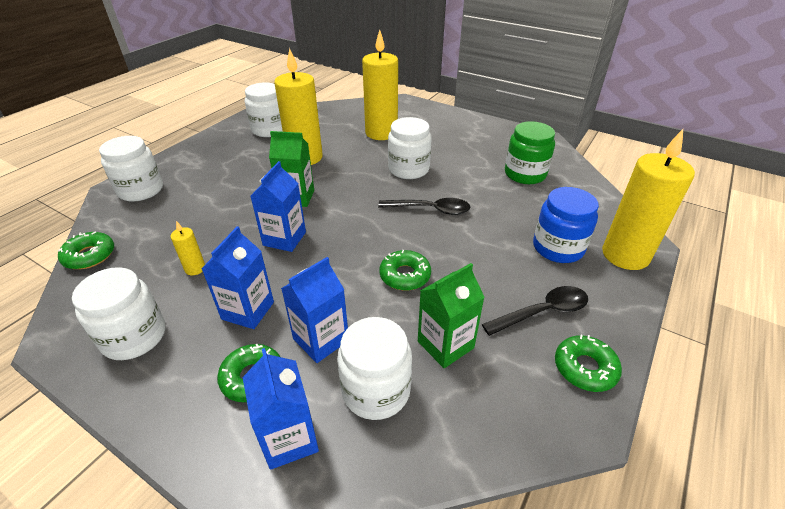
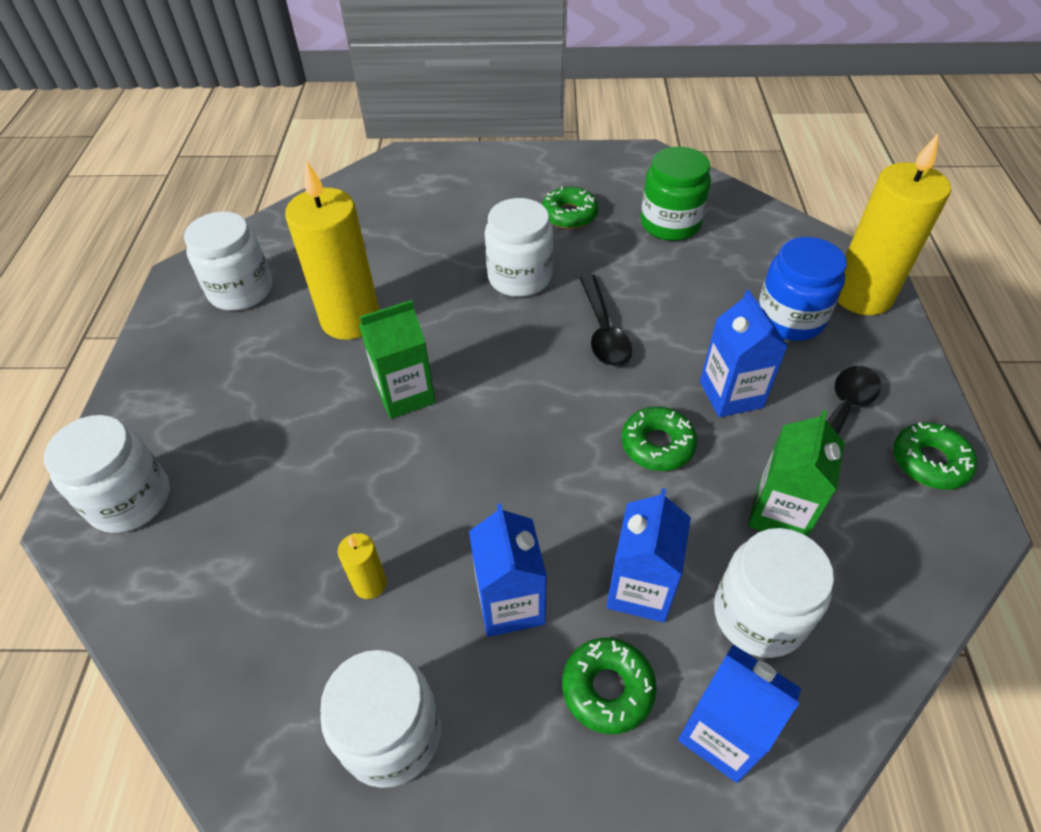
camera: 30 degrees left, 10 degrees up
green donut [58,232,114,269] -> green donut moved to [542,186,599,229]
blue carton [250,161,306,252] -> blue carton moved to [700,290,788,417]
yellow candle [362,30,398,140] -> none
black spoon [378,198,470,215] -> black spoon turned 105 degrees clockwise [580,274,632,367]

